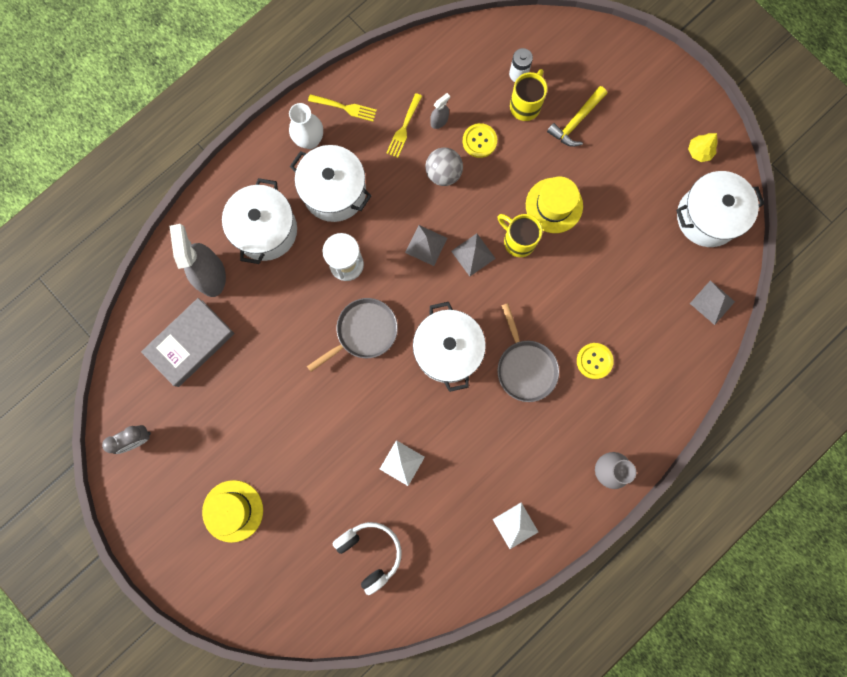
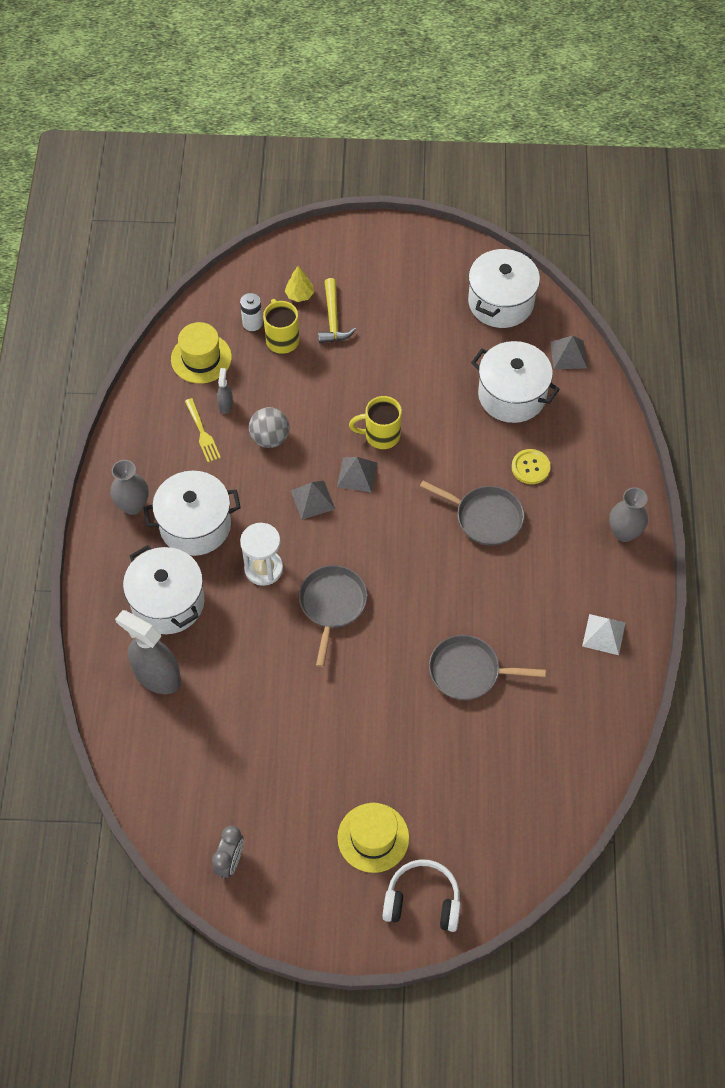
camera: 45 degrees left, 20 degrees down
grey book [141,298,234,387] -> none
white vase [289,103,323,149] -> grey vase [110,460,149,515]
yellow fork [308,94,377,121] -> none
white headphones [332,522,402,595] -> white headphones moved to [382,860,461,932]
white pyramid [380,440,425,486] -> grey pan [429,635,546,700]
white pot [413,302,486,392] -> white pot moved to [471,341,560,423]
yellow button [463,123,497,158] -> none
yellow hat [526,177,583,233] -> yellow hat moved to [171,322,232,384]
yellow tree [688,133,718,162] -> yellow tree moved to [285,266,314,302]

